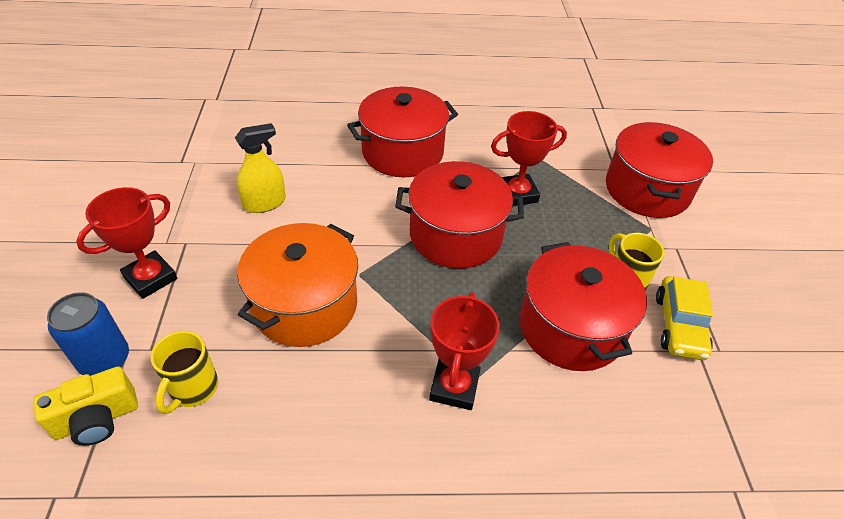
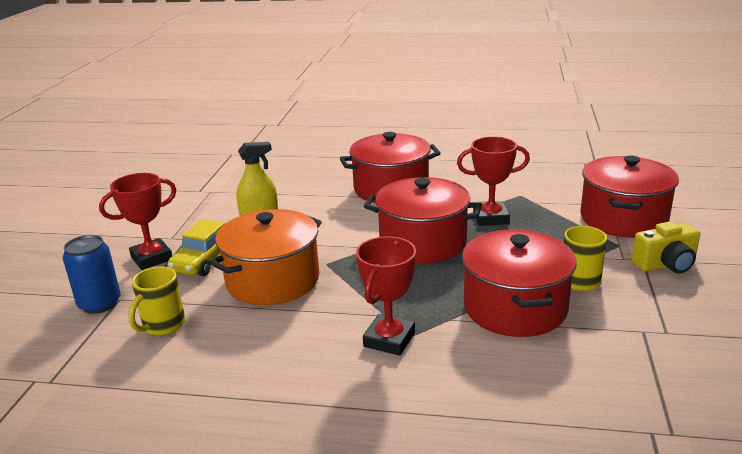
camera: 15 degrees right, 20 degrees down
yellow camera [33,366,138,446] -> yellow camera moved to [631,221,700,273]
yellow car [656,276,713,360] -> yellow car moved to [168,219,225,276]

